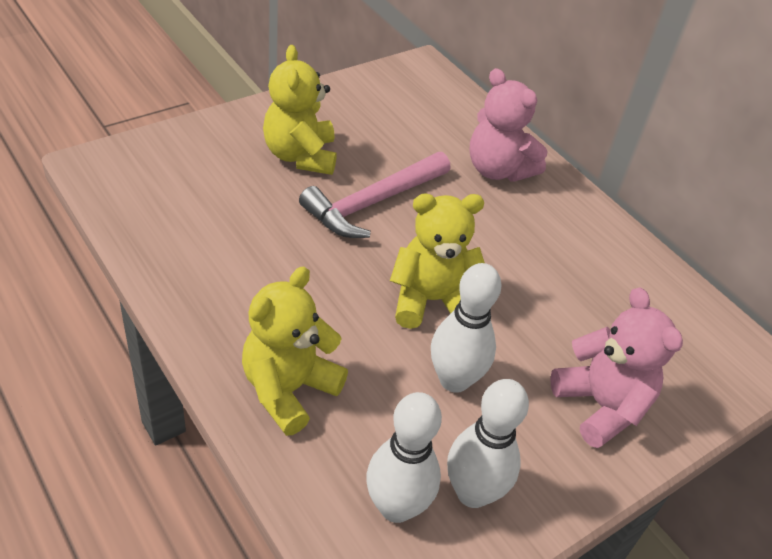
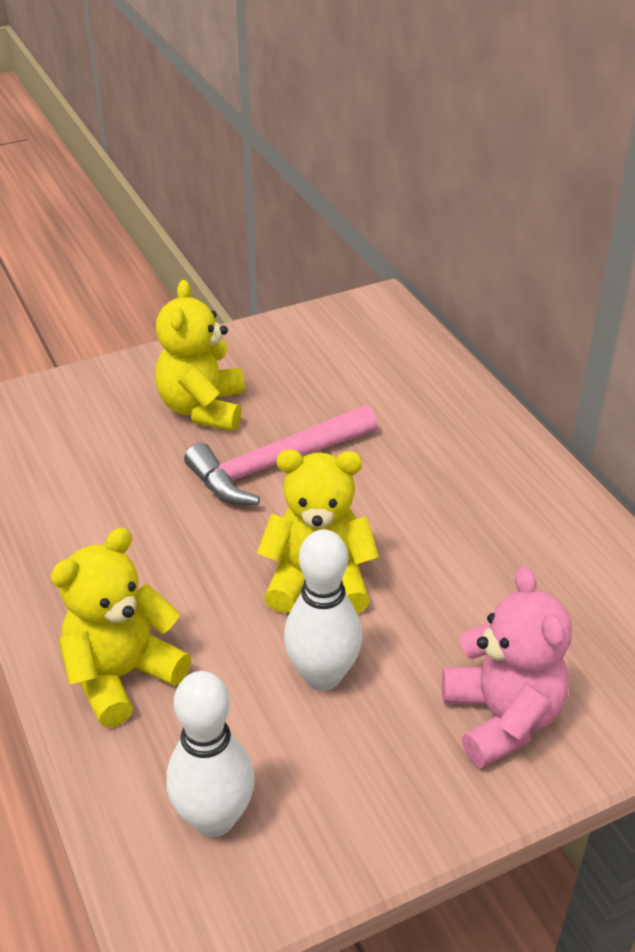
camera: 15 degrees right, 5 degrees down
white bowling pin [447,379,529,508] -> none
pink teddy bear [469,68,548,182] -> none

